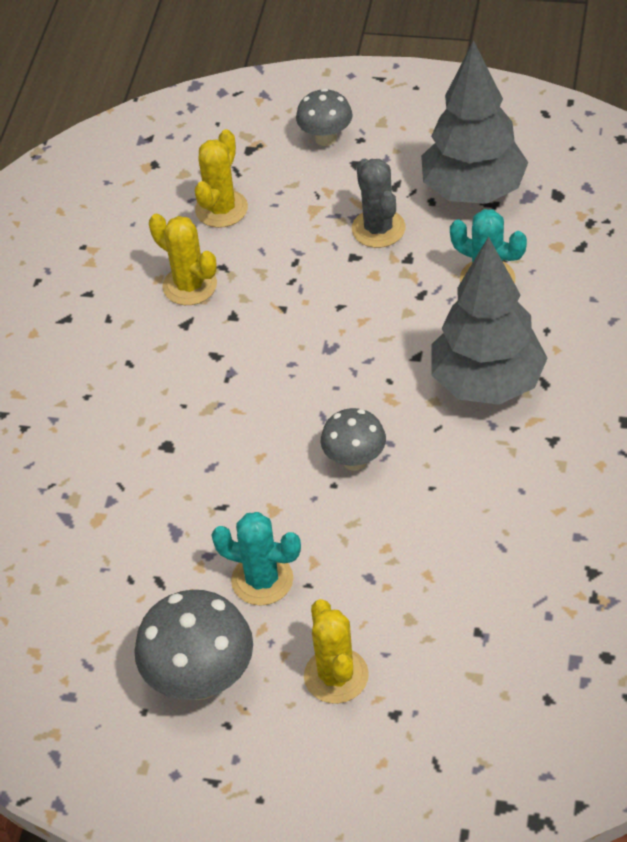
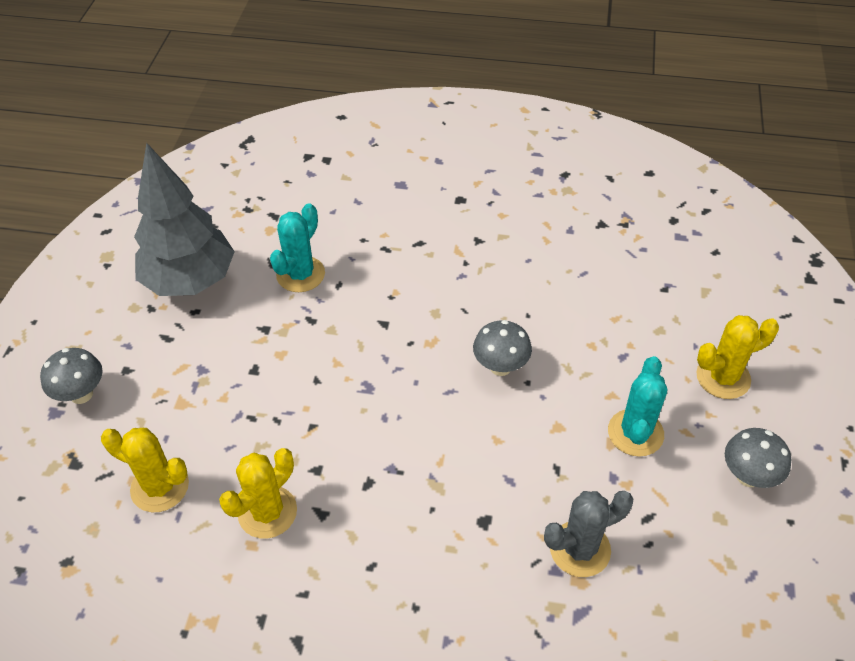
camera: 95 degrees left, 0 degrees up
grey mushroom [134,590,253,700] -> grey mushroom [725,428,791,488], size x0.60
grey cactus [352,159,405,248] -> grey cactus moved to [544,491,633,577]
grey tree [431,236,548,405] -> none

